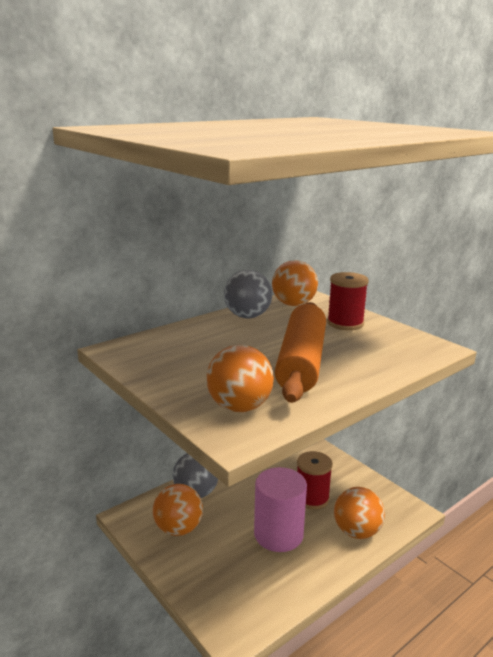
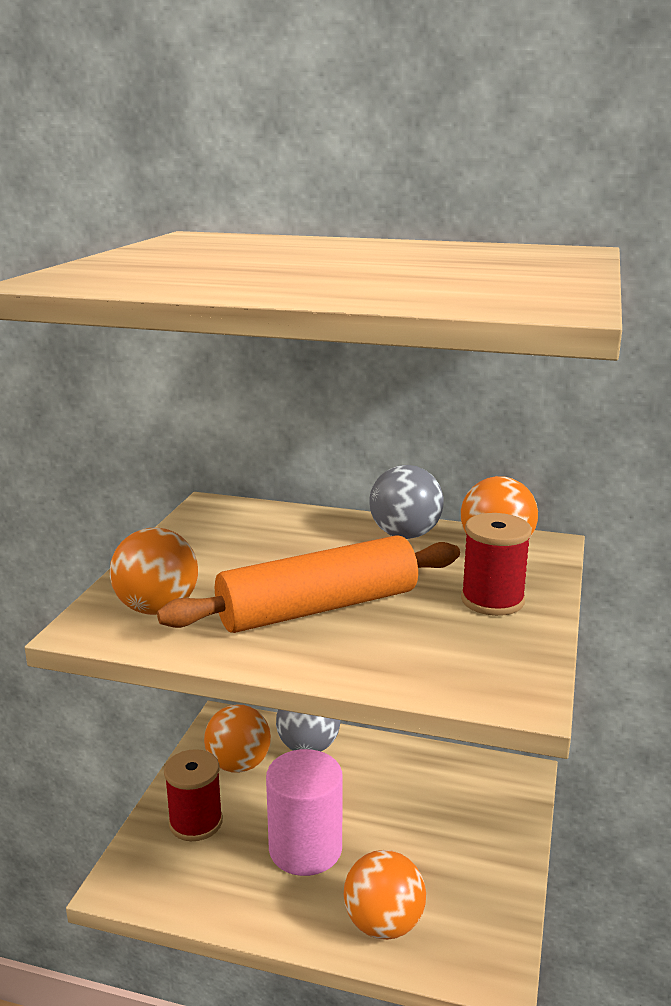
camera: 55 degrees right, 0 degrees up
red spool [297,451,333,510] -> red spool moved to [164,749,223,841]

